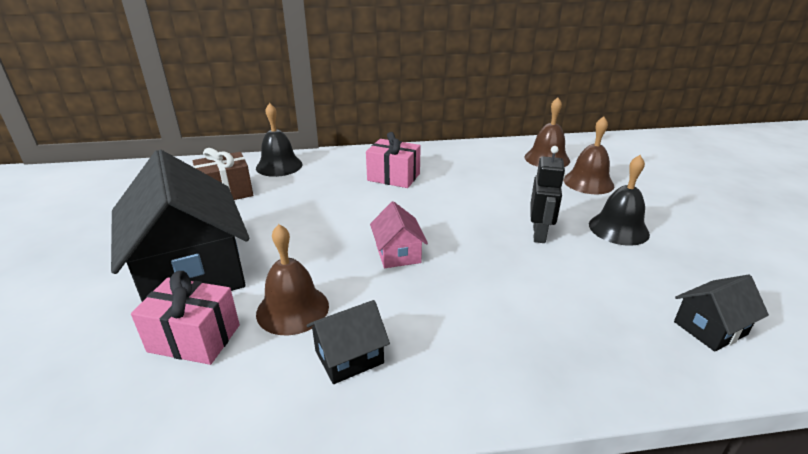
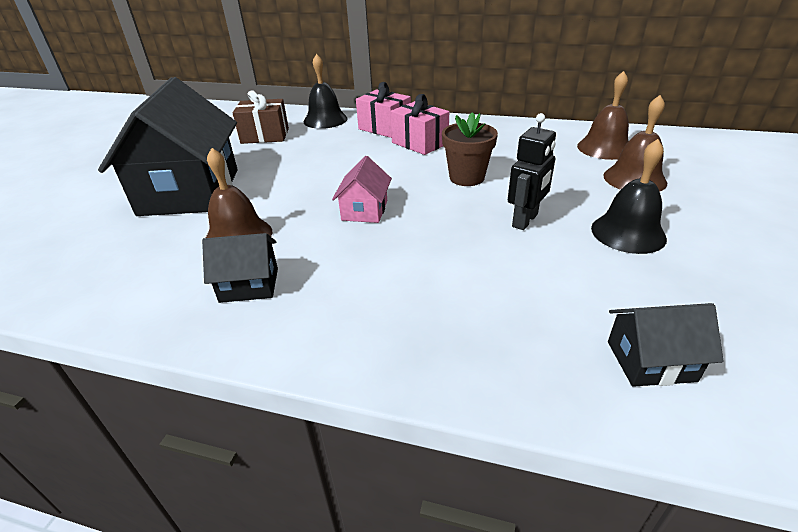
camera: 25 degrees right, 5 degrees up
pink gift [131,271,240,365] -> pink gift moved to [356,82,411,138]
none -> brown flower pot [442,112,498,186]

